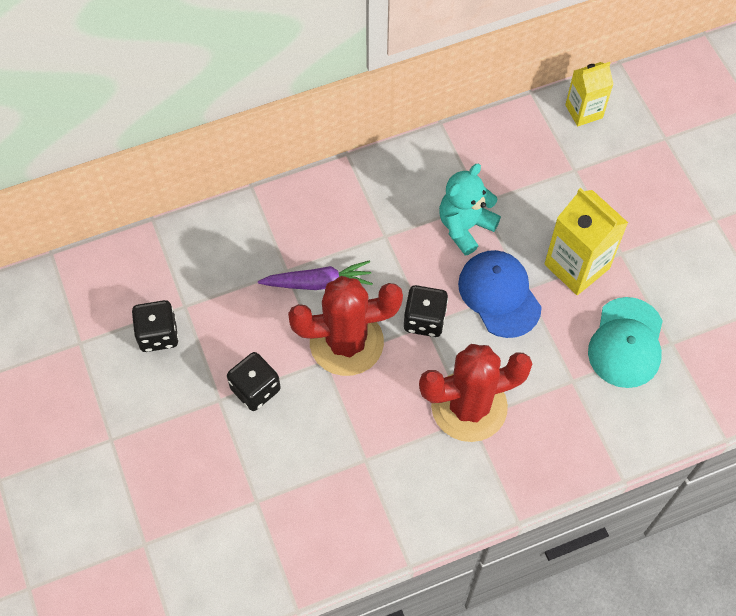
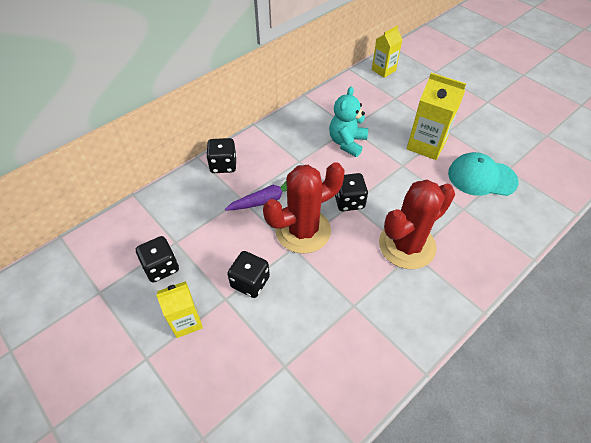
camera: 20 degrees left, 10 degrees down
blue cap [458,250,542,338] -> none
turquoise cap [588,297,663,388] -> turquoise cap turned 105 degrees clockwise [448,152,519,196]
none -> yellow carton [156,281,203,338]
none -> black dice [206,138,237,173]

